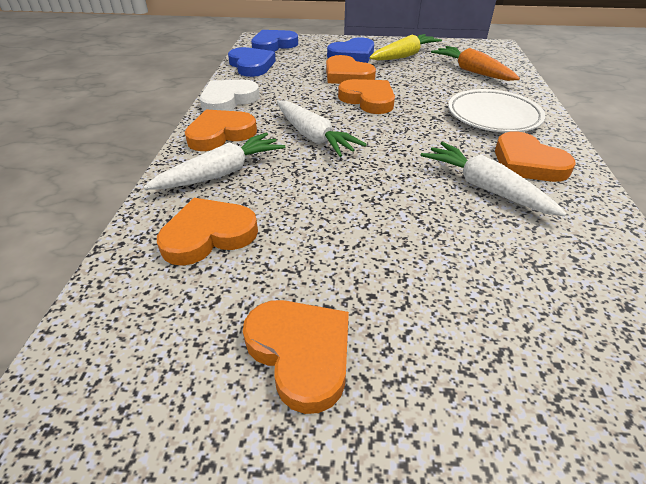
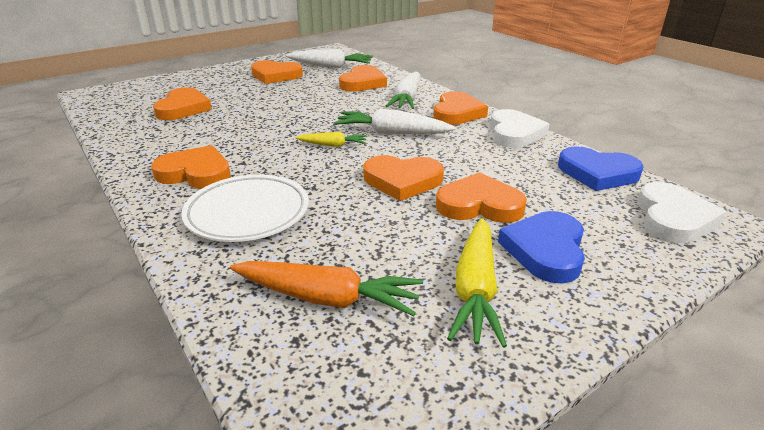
camera: 140 degrees right, 10 degrees down
blue heart [251,30,298,52] -> white heart [637,182,726,243]
white carrot [421,142,567,216] -> white carrot moved to [286,49,373,68]
none -> orange heart [153,87,212,120]
none -> yellow carrot [296,132,367,147]

